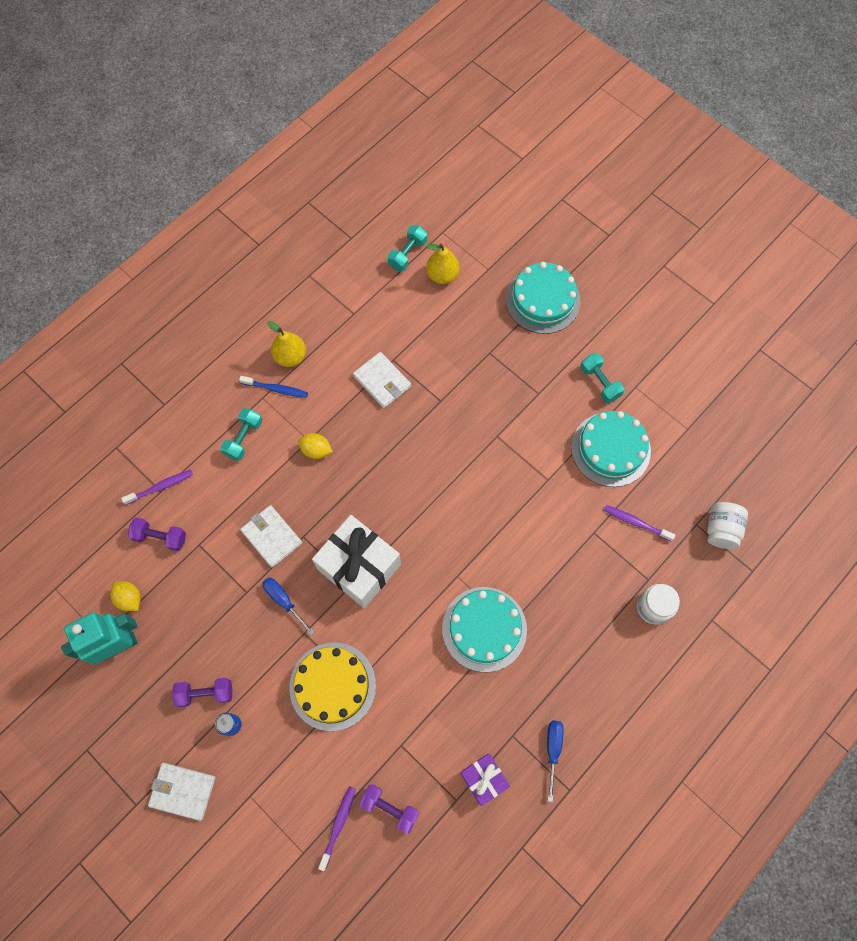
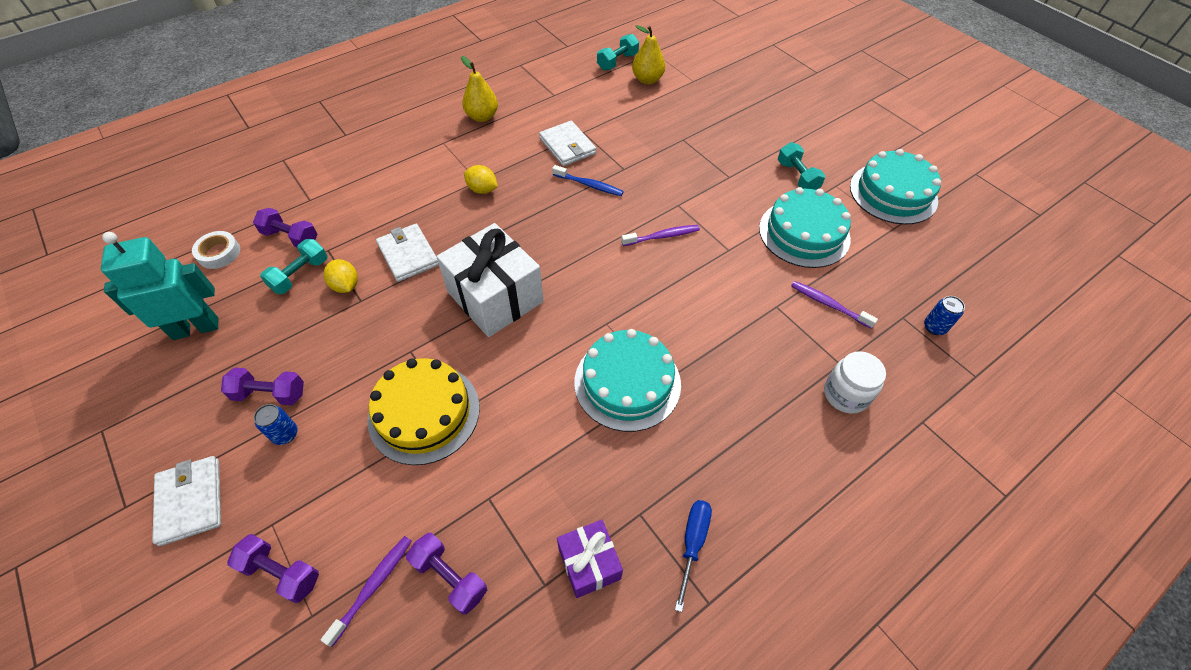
camera: 10 degrees right, 15 degrees down
yellow lemon [110,581,141,611] -> yellow lemon moved to [324,259,358,293]
purple toothbrush [121,470,193,505] -> purple toothbrush moved to [621,225,700,246]
white wallet [148,763,216,821] -> white wallet turned 45 degrees clockwise [152,456,221,546]
turquoise dumbbell [220,408,262,461] -> turquoise dumbbell moved to [260,239,328,294]
blue toothbrush [239,376,308,398] -> blue toothbrush moved to [552,165,624,196]
blue screwdriver [263,577,315,635] -> none
turquoise cake [506,262,581,334] -> turquoise cake moved to [850,149,941,225]
white jar [707,502,748,549] -> blue can [924,296,965,335]
none -> white tape [192,231,240,269]
none -> purple dumbbell [227,534,319,603]

